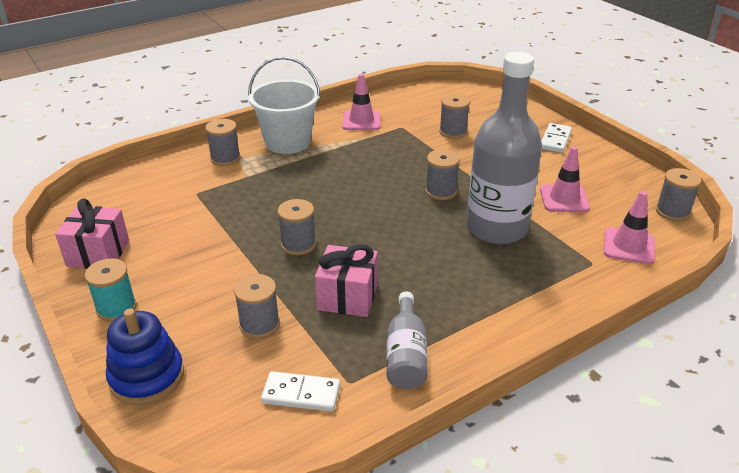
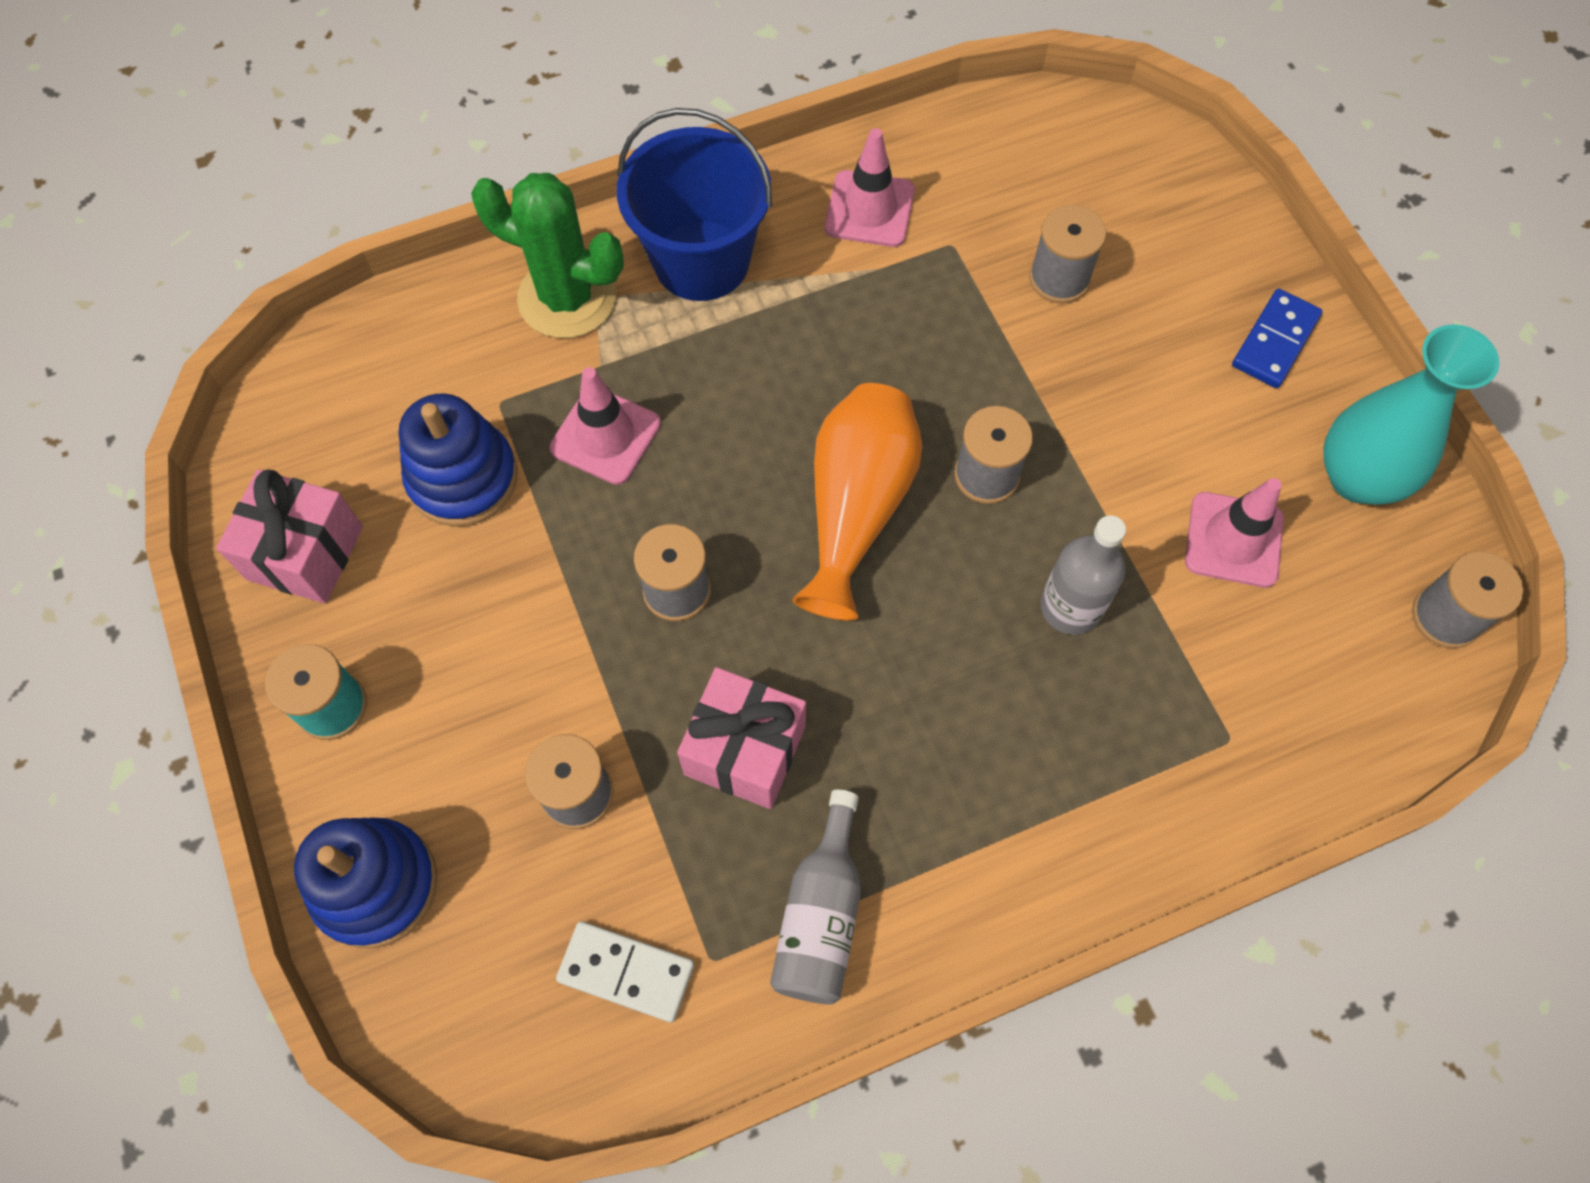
camera: 10 degrees right, 30 degrees up
grey spool [205,119,240,166] -> green cactus [471,173,624,338]
white bucket [248,57,321,154] -> blue bucket [617,108,772,301]
grey bottle [467,52,542,244] -> grey bottle [1041,515,1126,635], size x0.51
white domino [541,123,572,153] -> blue domino [1232,289,1323,388]
pink traffic cone [604,191,655,264] -> pink traffic cone moved to [550,367,661,485]
none -> blue stacking toy [399,394,517,527]
none -> orange vase [792,383,923,621]
none -> turquoise vase [1323,324,1499,505]

